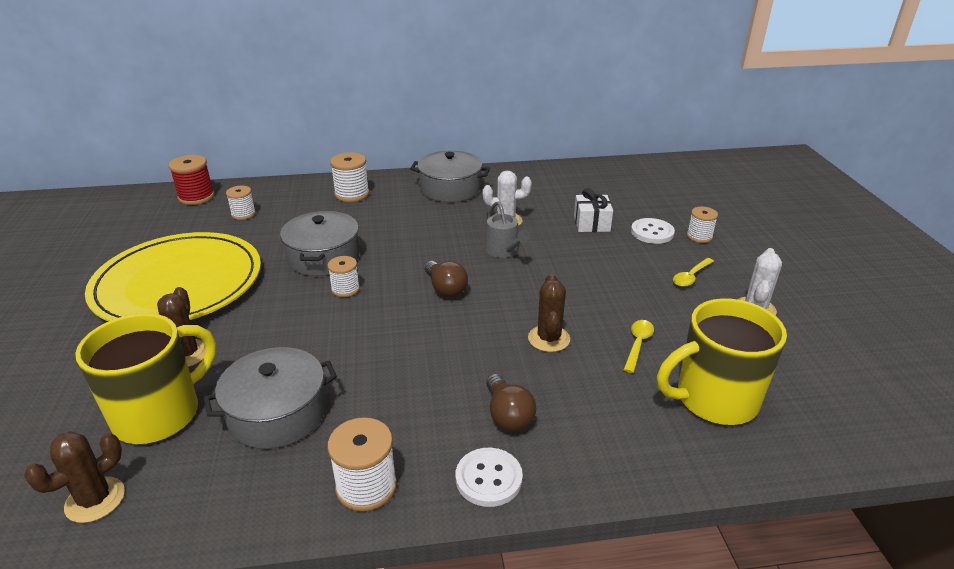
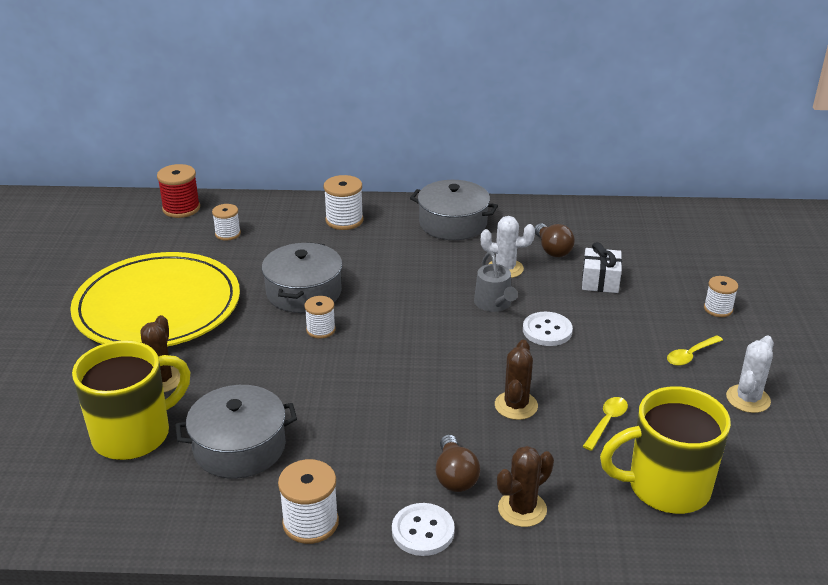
camera: 10 degrees right, 0 degrees up
brown cactus [24,431,125,523] -> brown cactus moved to [497,446,554,527]
brown light bulb [425,261,468,297] -> brown light bulb moved to [535,224,575,257]
white button [631,218,675,244] -> white button moved to [523,312,573,346]

